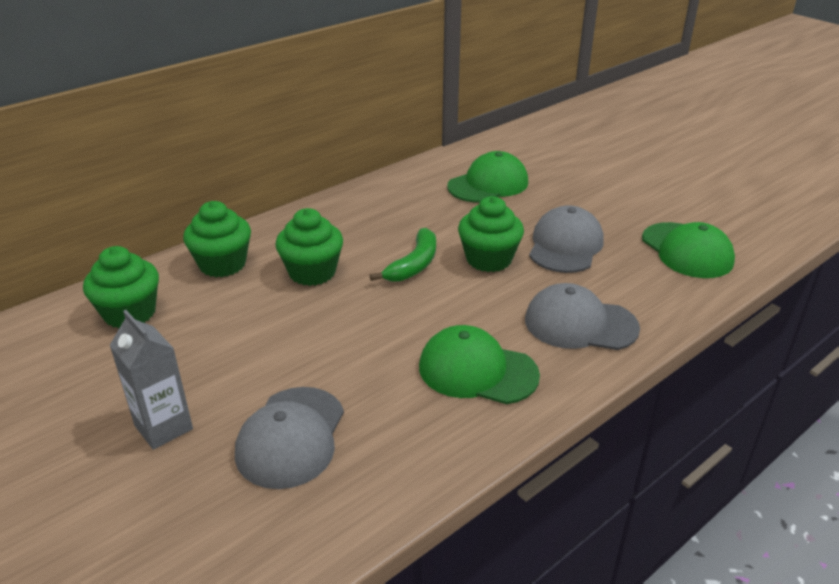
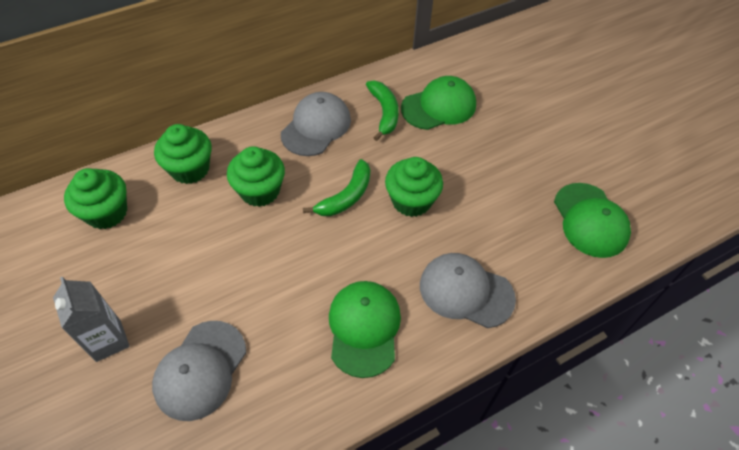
camera: 10 degrees right, 20 degrees up
green cap [419,325,540,404] -> green cap turned 60 degrees clockwise [329,281,401,378]
grey cap [529,205,604,273] -> grey cap moved to [281,92,351,156]
none -> green banana [366,81,399,141]

